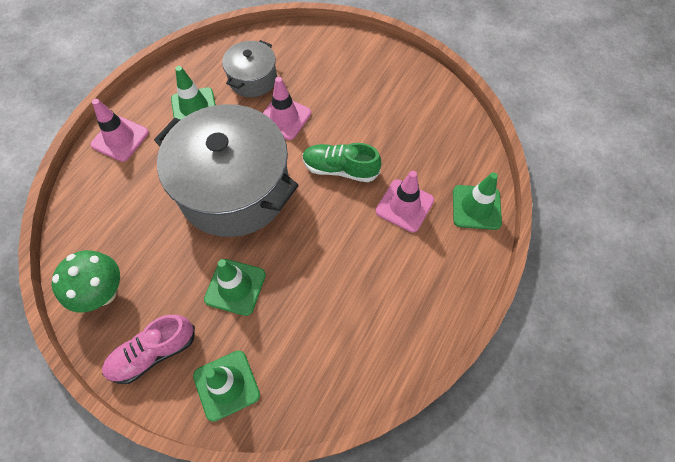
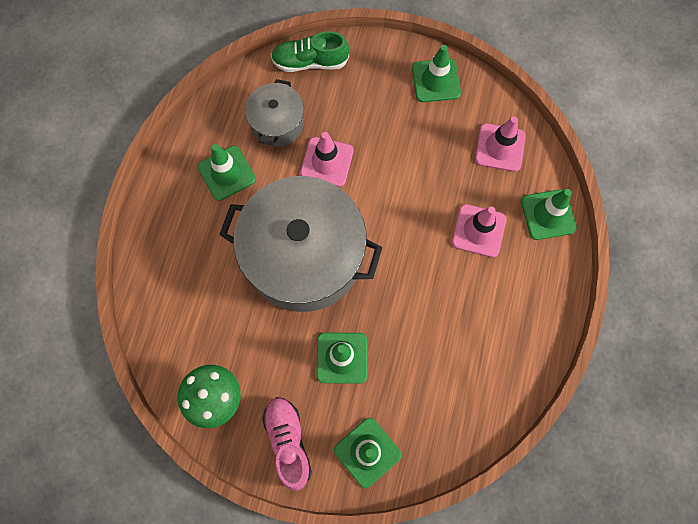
camera: 15 degrees left, 10 degrees up
pink traffic cone [91,99,149,162] -> pink traffic cone moved to [475,116,526,172]
pink shoe [102,315,195,384] -> pink shoe turned 120 degrees clockwise [262,397,312,491]
green shoe [303,143,381,182] -> green shoe moved to [271,31,349,72]
none -> green traffic cone [412,45,461,102]

